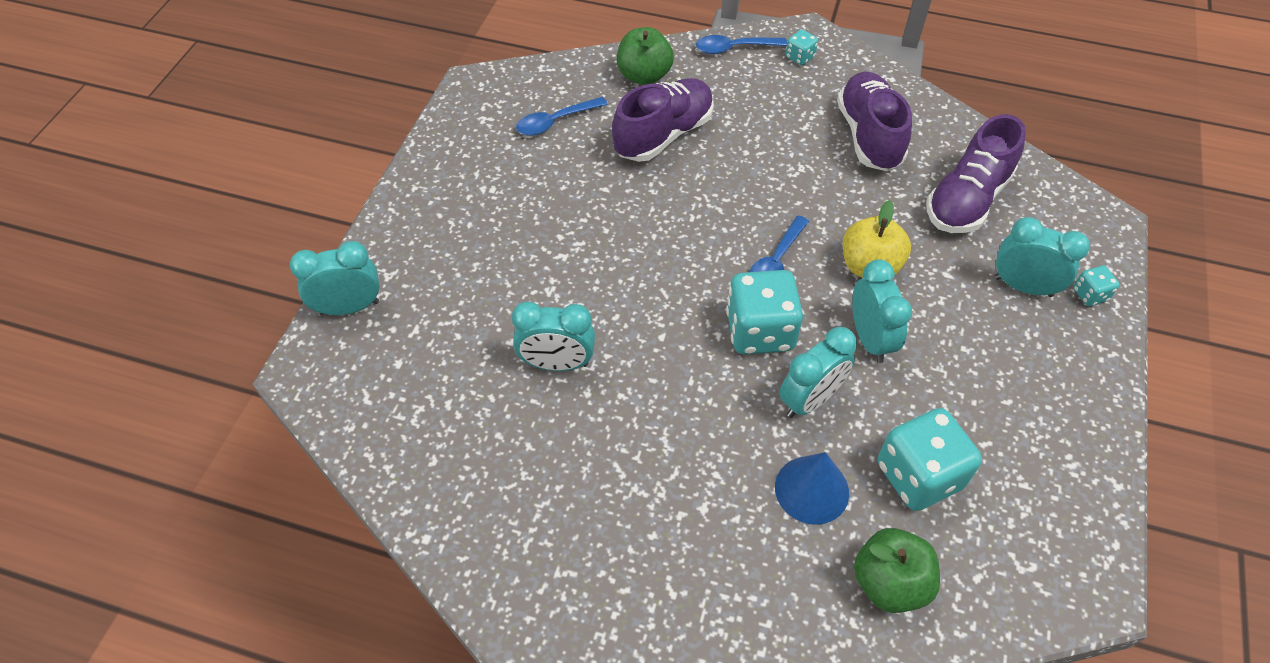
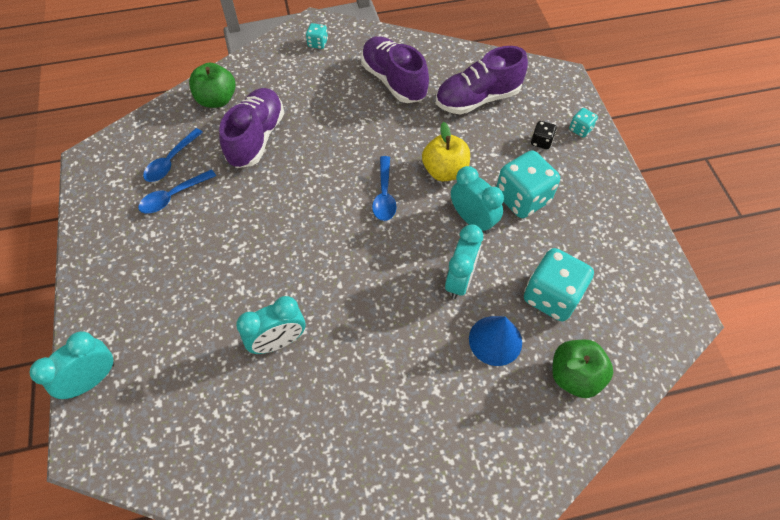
camera: 30 degrees left, 5 degrees up
blue spoon [696,35,787,54] -> blue spoon moved to [138,169,216,214]
turquoise dice [726,270,803,355] -> turquoise dice moved to [496,150,560,218]
purple shoe [926,114,1026,233] -> purple shoe turned 60 degrees clockwise [436,46,528,114]
turquoise clock [995,217,1090,297] -> black dice [531,121,557,149]

